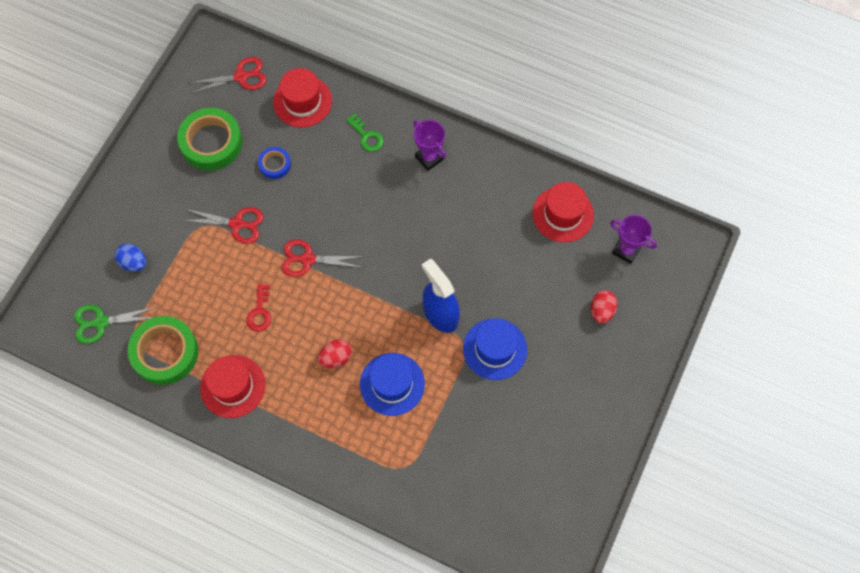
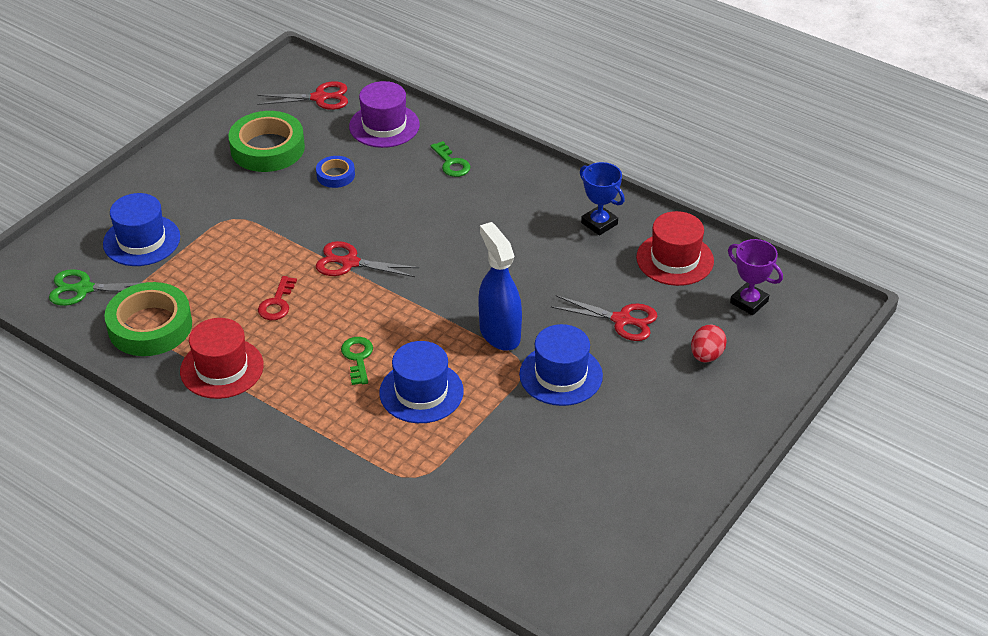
camera: 10 degrees right, 25 degrees down
blue egg [115,244,146,271] -> blue hat [103,193,180,266]
red scissors [182,207,264,244] -> red scissors moved to [551,295,658,341]
red hat [273,68,332,128] -> purple hat [349,81,420,148]
red egg [318,339,352,368] -> green key [341,337,373,385]
purple trophy [413,120,446,171] -> none
none -> blue trophy [580,162,625,236]

